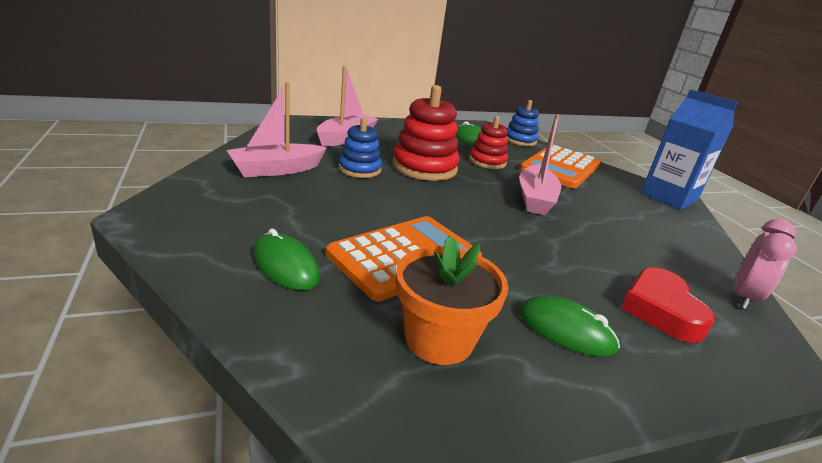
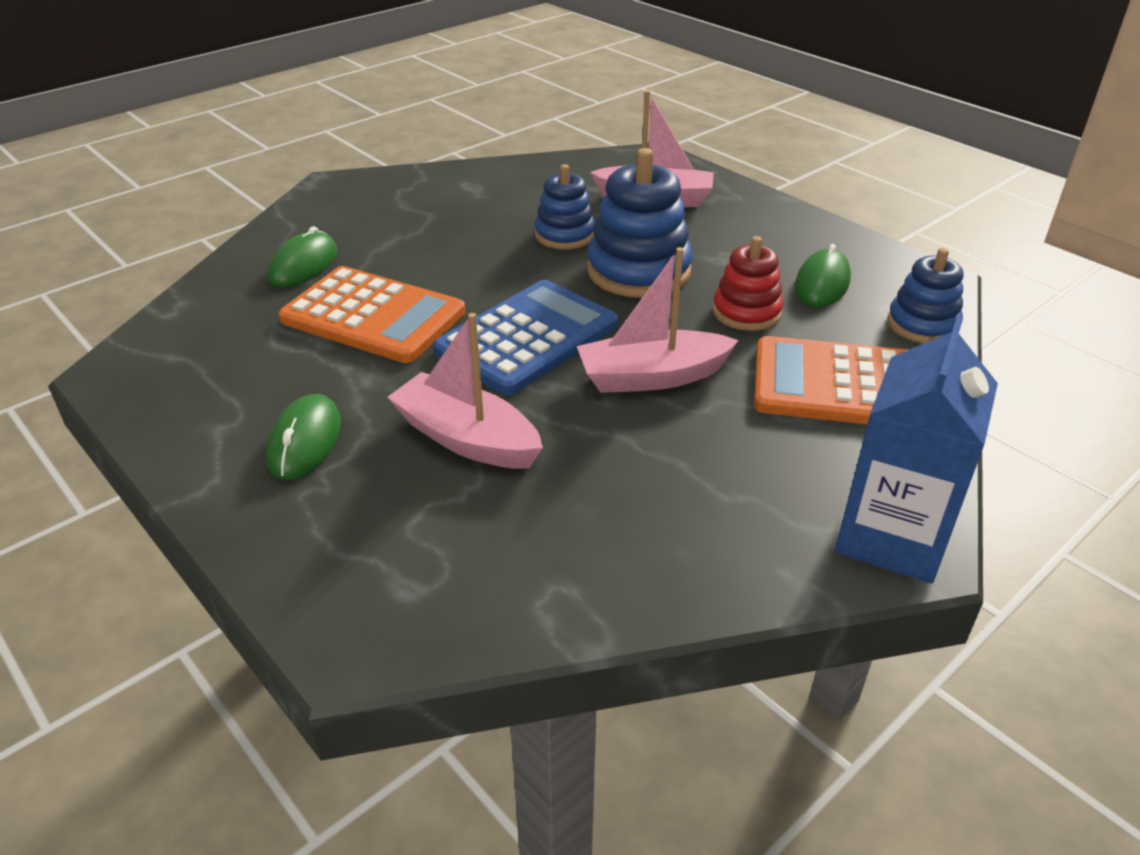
camera: 70 degrees right, 10 degrees up
pink boat [227,82,327,177] -> pink boat moved to [387,313,543,469]
red stacking toy [392,85,460,181] -> blue stacking toy [587,148,693,298]
orange flower pot [396,236,508,365] -> none
red heart [621,267,715,343] -> none
pink clock [734,219,797,309] -> none
none -> blue calculator [433,280,618,395]

